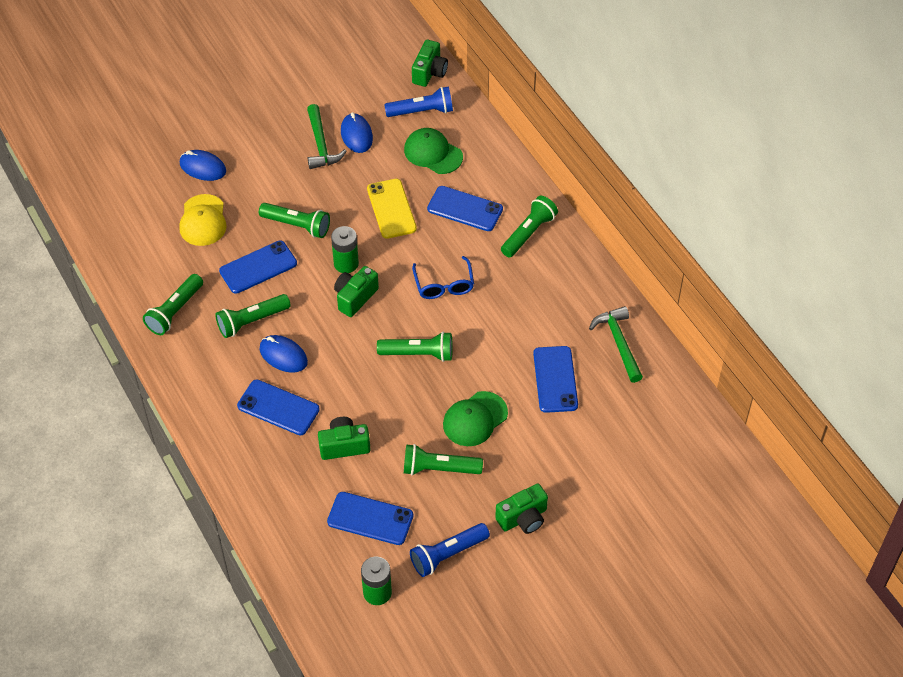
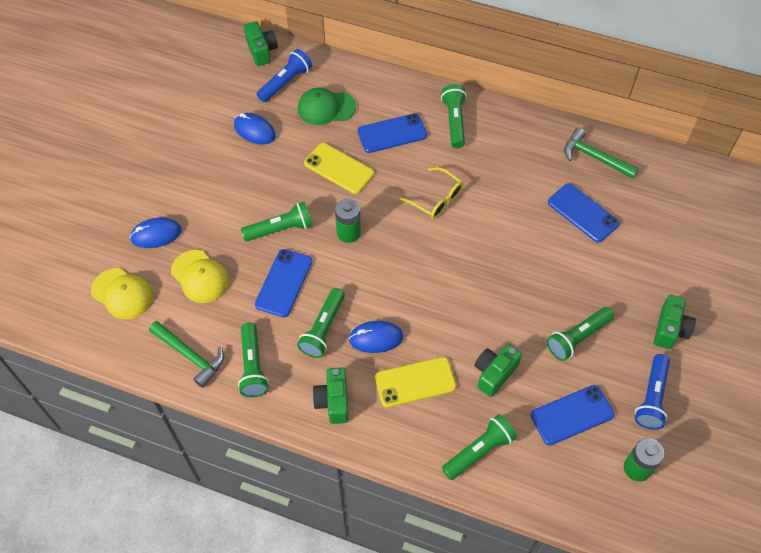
camera: 40 degrees left, 5 degrees up
blue phone [237,380,320,435] -> yellow phone [375,357,456,408]
green hammer [307,104,347,169] -> green hammer moved to [149,321,224,388]
green camera [334,266,379,317] -> green camera moved to [312,367,349,424]
green flashlight [377,332,453,362] -> green flashlight moved to [442,414,517,480]
blue glasses [412,256,474,299] -> yellow glasses [399,167,463,219]
green cap [443,391,508,446] -> none
none -> yellow cap [91,268,153,320]

